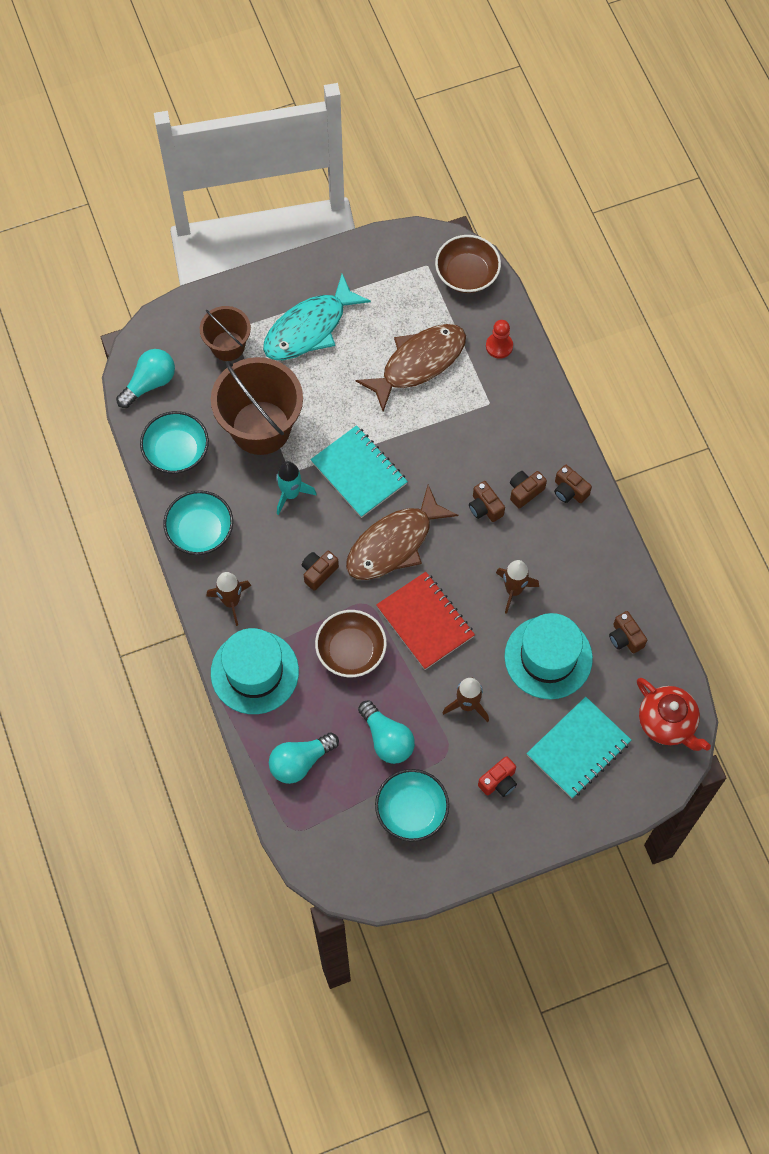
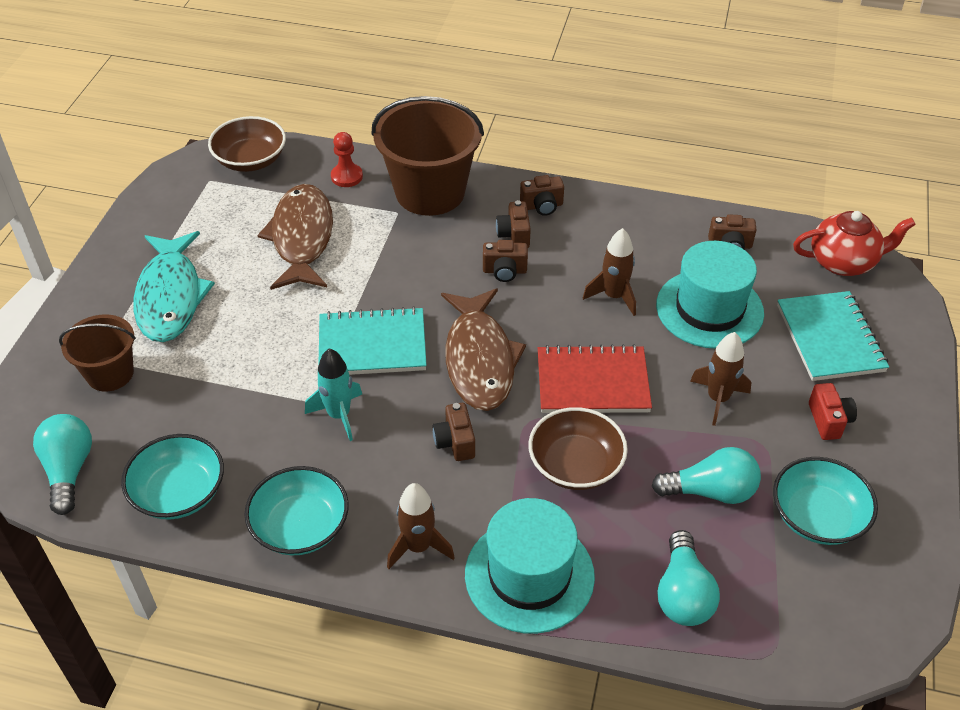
camera: 55 degrees left, 20 degrees down
brown bucket [211,357,303,455] -> brown bucket moved to [371,96,484,216]

